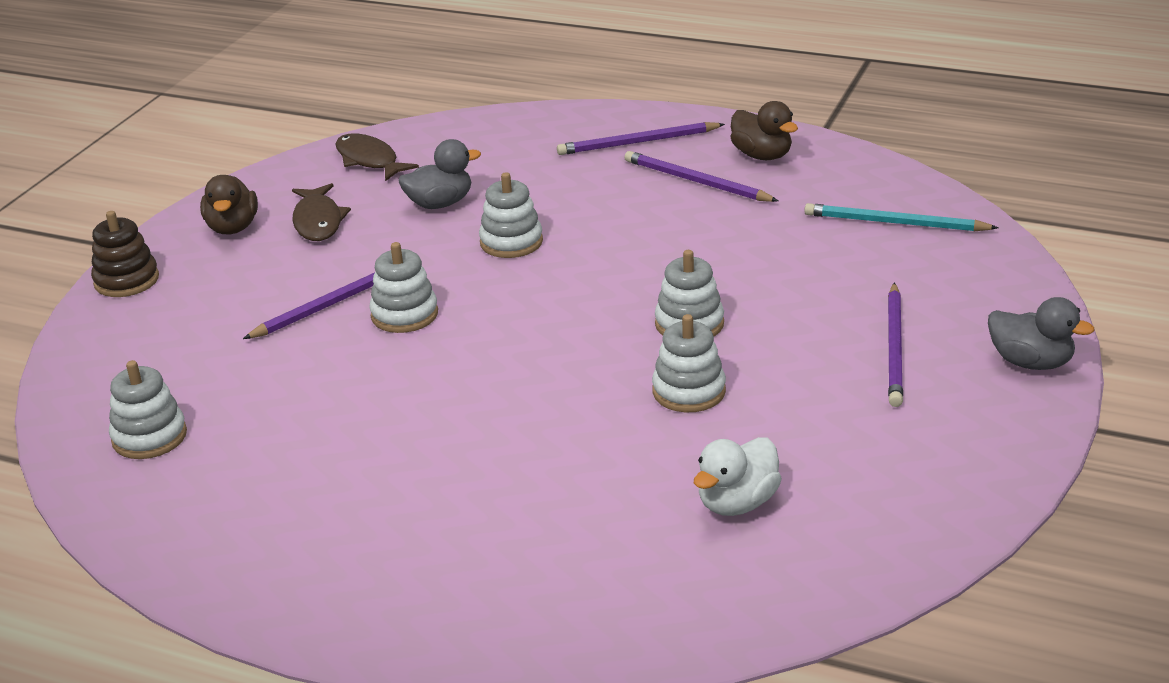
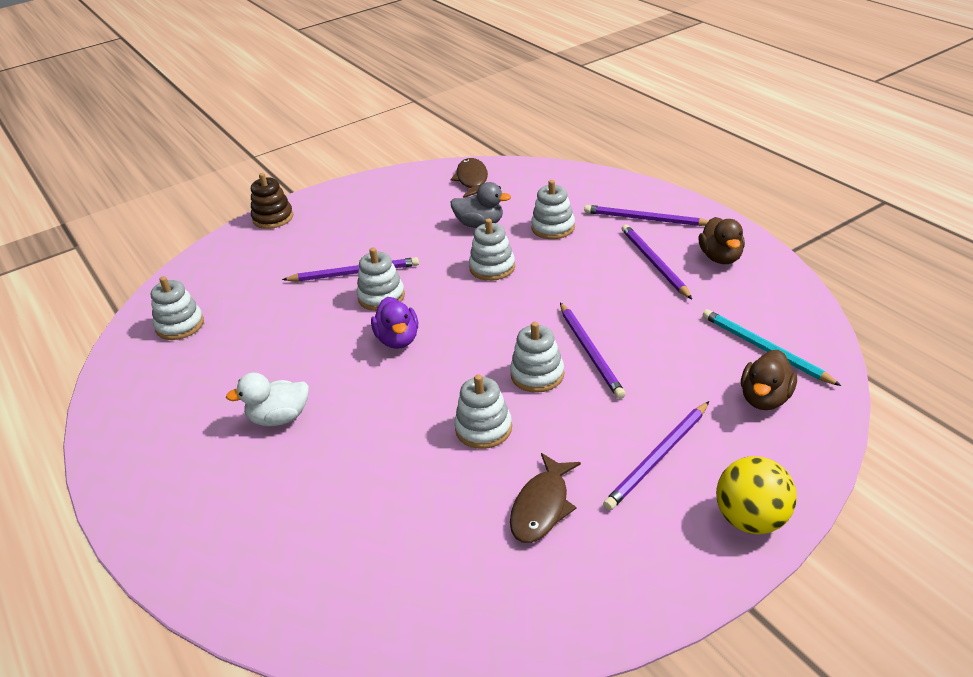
camera: 35 degrees right, 5 degrees up
brown duck [200,175,258,234] -> brown duck moved to [741,350,797,410]
brown fish [292,183,351,241] -> brown fish moved to [510,453,581,543]
white duck [694,437,782,516] -> white duck moved to [226,373,309,426]
grey duck [988,297,1095,370] -> yellow ball [716,456,797,534]
none -> purple duck [371,297,418,349]
none -> white stacking toy [531,180,575,239]
none -> purple pencil [560,303,626,399]

